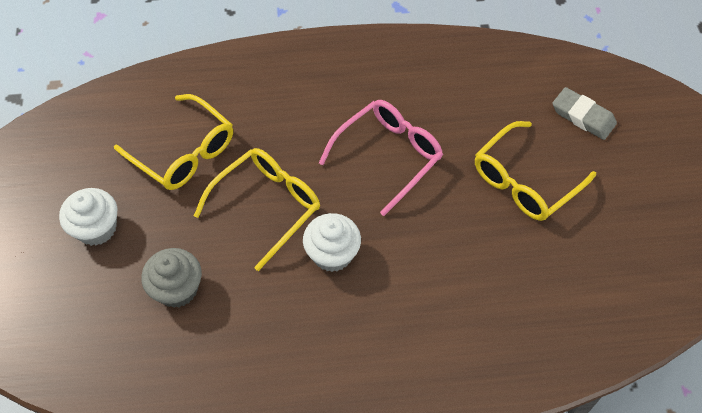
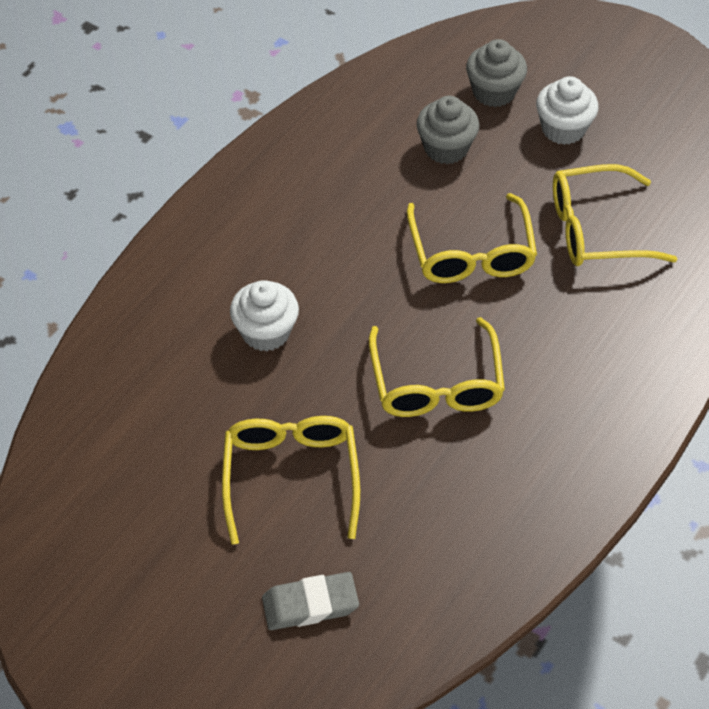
camera: 130 degrees right, 5 degrees down
white cupcake [303,213,361,272] -> white cupcake moved to [230,280,299,351]
pink glasses [319,100,443,216] -> yellow glasses [369,317,505,417]
none -> grey cupcake [466,39,527,107]

